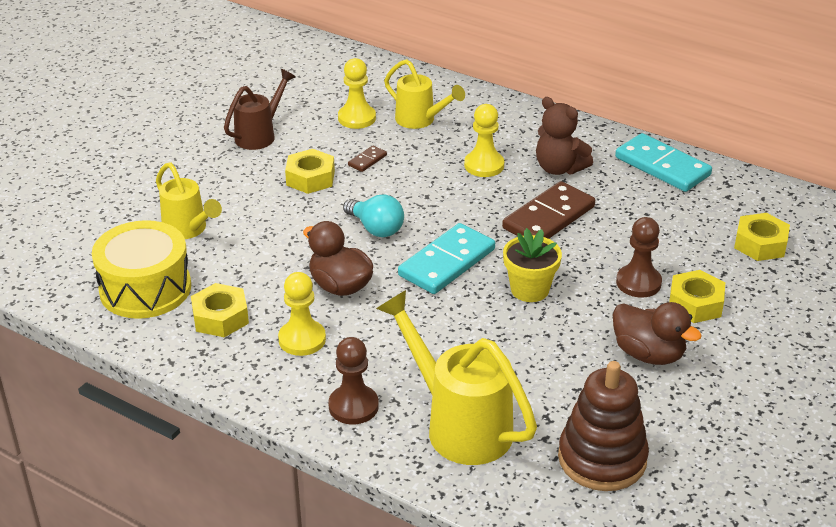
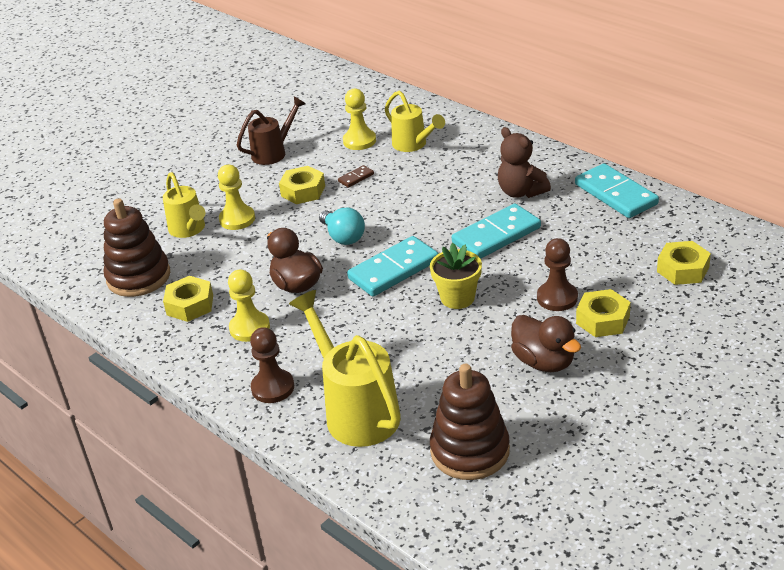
camera: 15 degrees right, 0 degrees up
yellow drum [92,220,191,319] -> brown stacking toy [104,198,170,297]
yellow pawn [464,104,504,177] -> yellow pawn moved to [218,165,255,230]
brown domino [502,181,595,239] -> turquoise domino [452,203,541,259]

